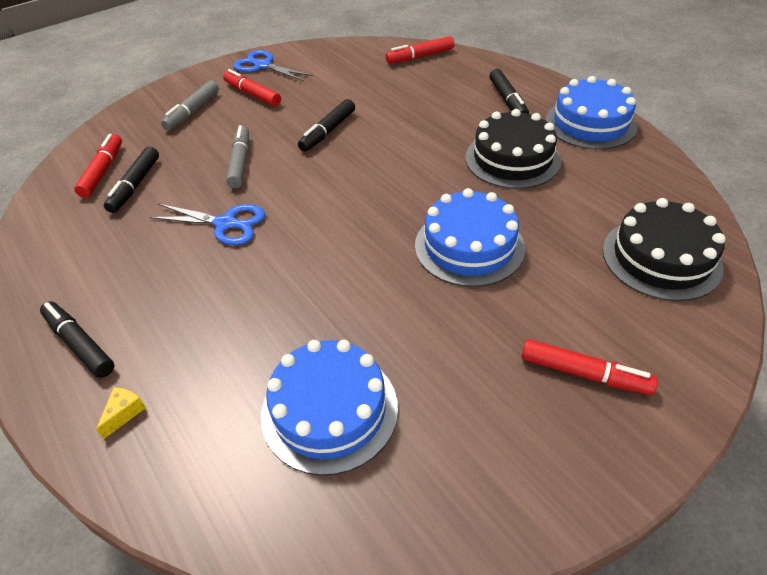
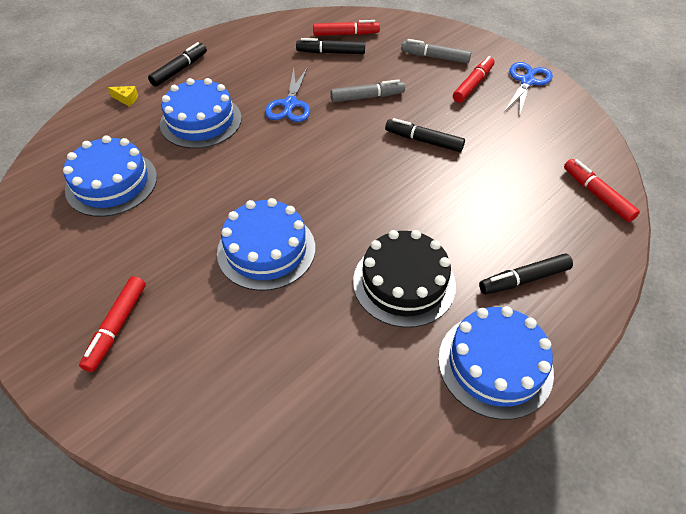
camera: 80 degrees right, 5 degrees up
black cake [603,198,726,301] -> none
none -> blue cake [160,78,242,149]

